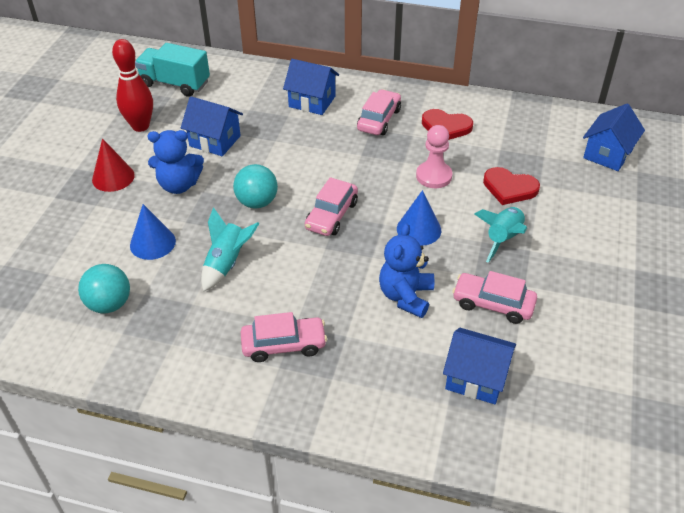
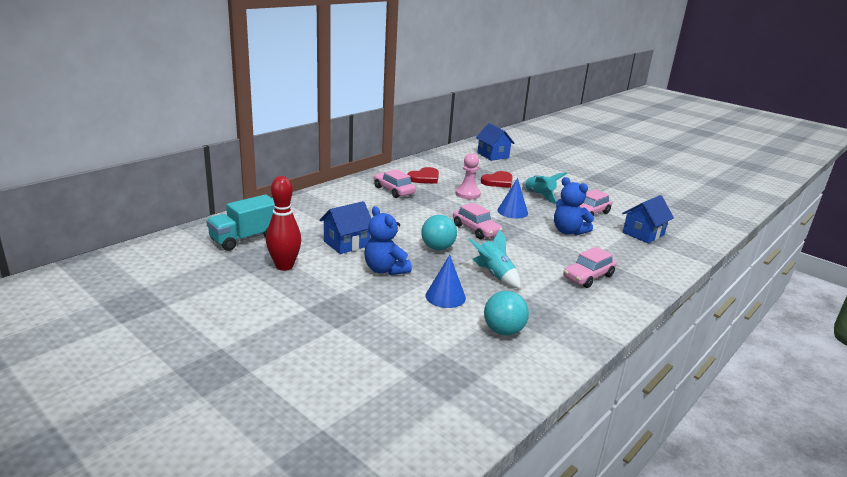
camera: 65 degrees left, 20 degrees down
red cone [92,138,135,192] -> none
blue teddy bear [147,130,204,194] -> blue teddy bear turned 120 degrees clockwise [364,206,412,275]
pink car [241,312,327,362] -> pink car turned 150 degrees counterclockwise [563,247,617,288]
blue house [283,59,339,115] -> none

